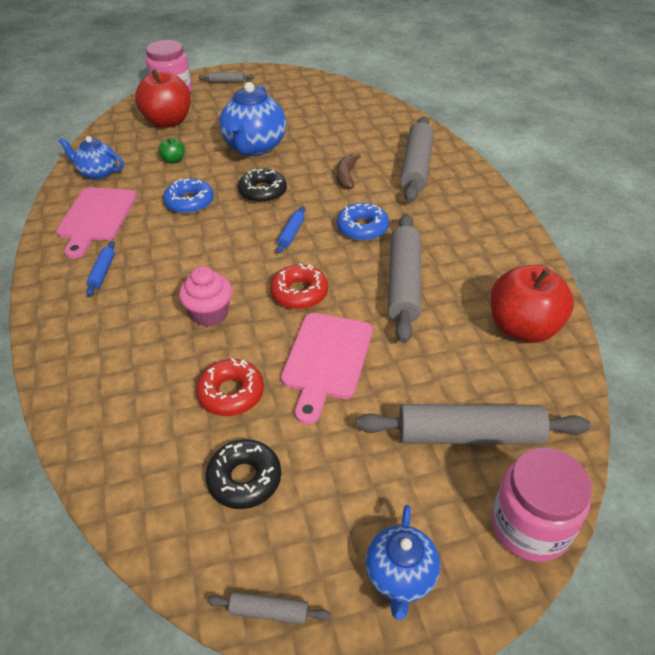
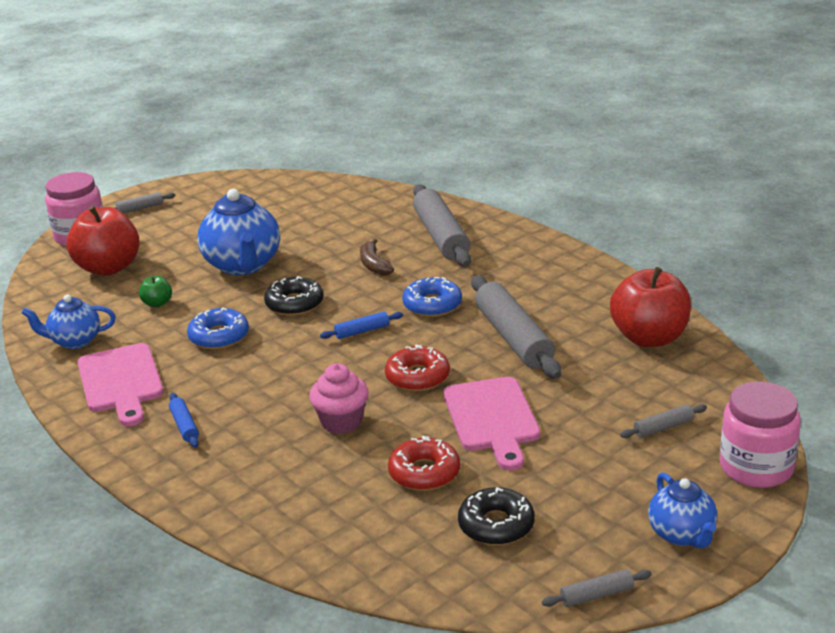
camera: 25 degrees left, 15 degrees down
blue rolling pin [277,206,305,253] -> blue rolling pin turned 75 degrees clockwise [320,312,403,339]
grey rolling pin [357,404,591,445] -> grey rolling pin [620,404,707,438], size x0.45

